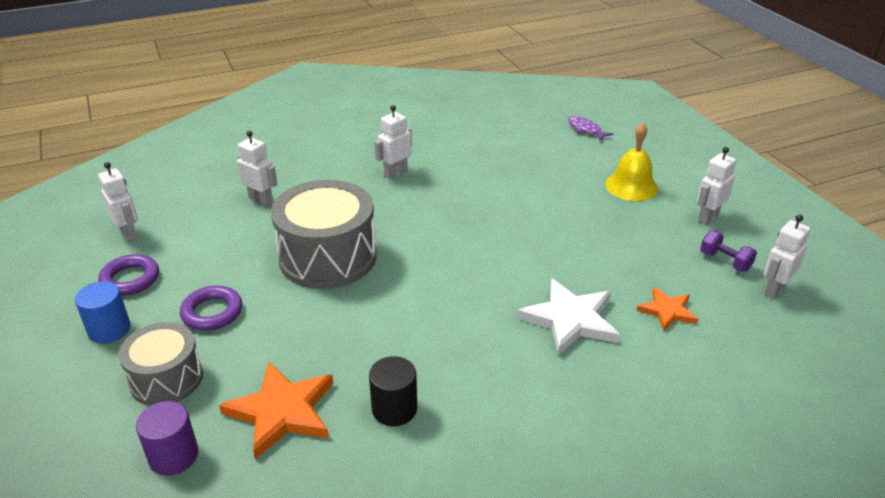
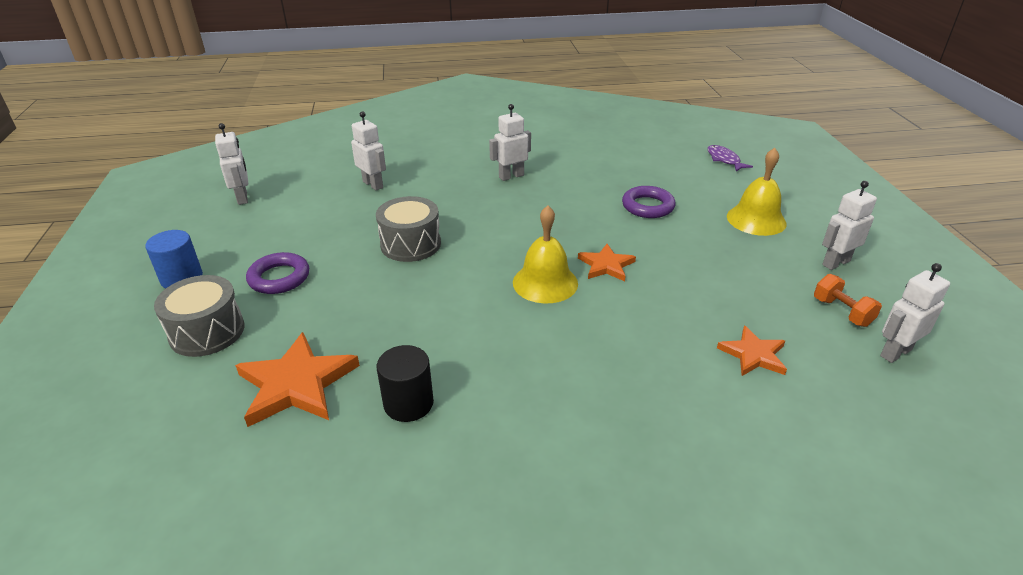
camera: 15 degrees right, 0 degrees up
purple ring [98,254,159,296] -> purple ring moved to [622,186,675,218]
purple cylinder [136,401,198,476] -> none
grey drum [271,180,377,289] -> grey drum [376,196,441,262], size x0.61
white star [517,278,620,355] -> none
purple dumbbell [700,230,757,272] -> orange dumbbell [814,274,882,327]
none -> yellow bell [513,205,578,303]
none -> orange star [578,244,636,281]

